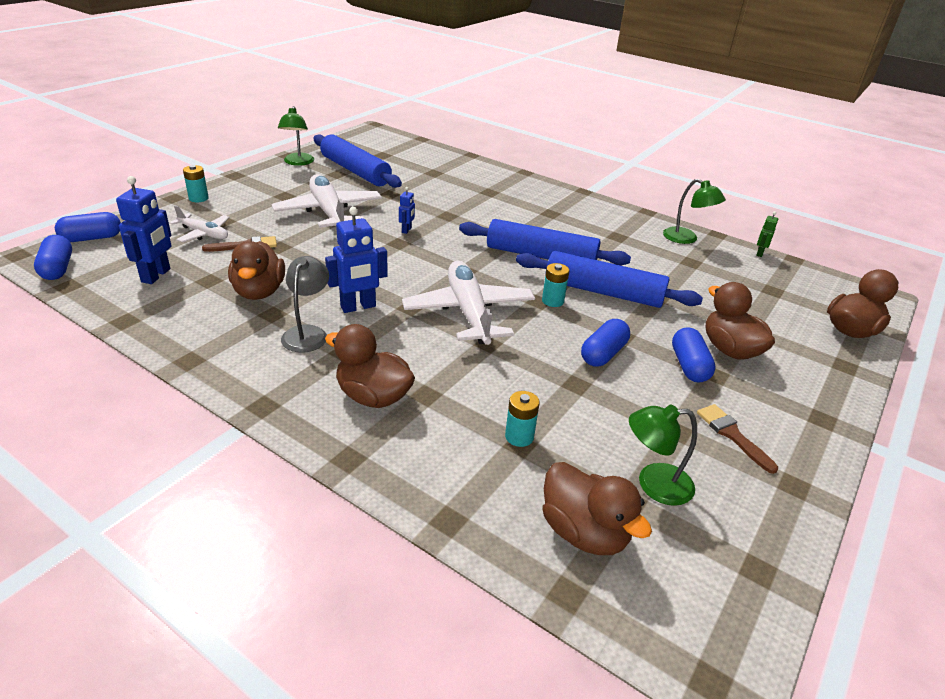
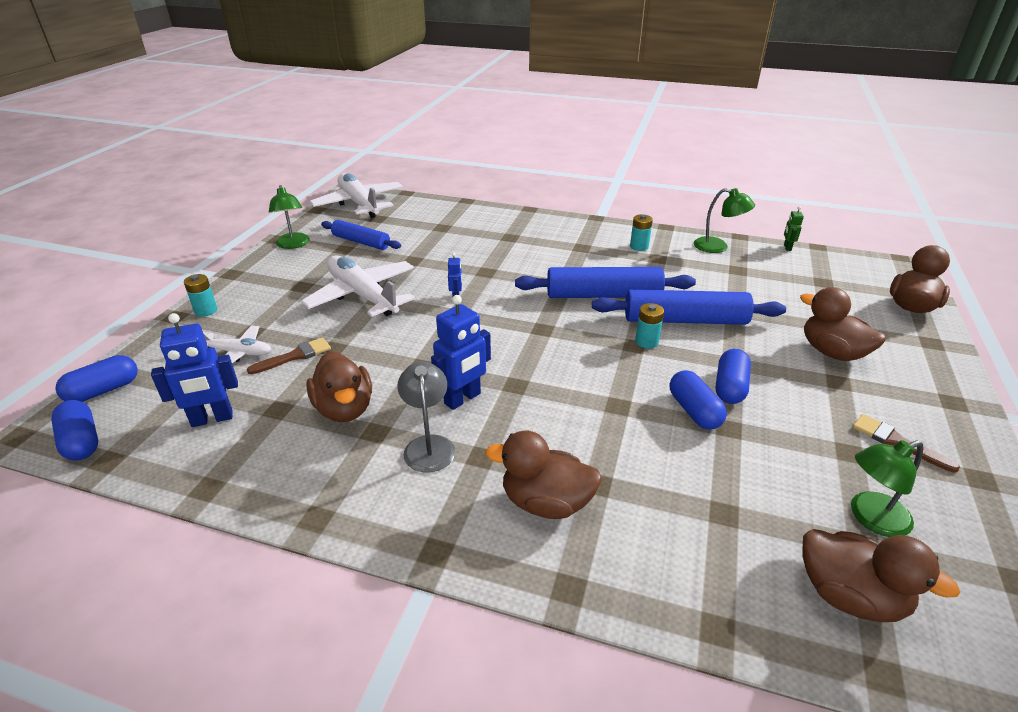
camera: 15 degrees left, 0 degrees up
blue robot [116,176,171,284] -> blue robot turned 75 degrees clockwise [151,313,238,427]
blue rolling pin [313,134,402,188] -> blue rolling pin [321,220,401,250], size x0.64
white plane [402,261,535,345] -> white plane moved to [310,173,403,218]
turquoise battery [505,391,540,447] -> turquoise battery moved to [630,214,653,251]
blue capsule [672,327,716,383] -> blue capsule moved to [670,370,727,430]

